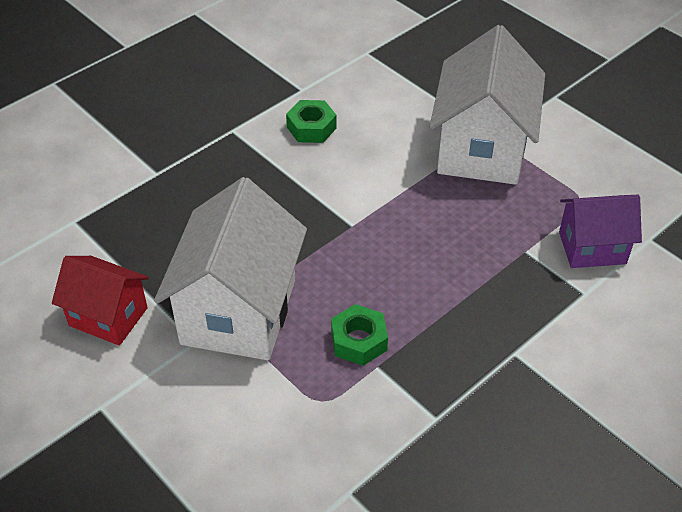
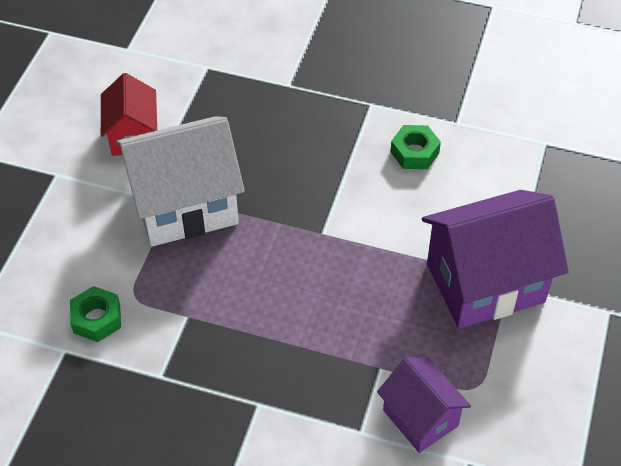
camera: 60 degrees right, 5 degrees up
green nut [331,304,388,366] -> green nut moved to [70,286,121,342]
white house [430,25,545,185] -> purple house [422,190,568,328]

